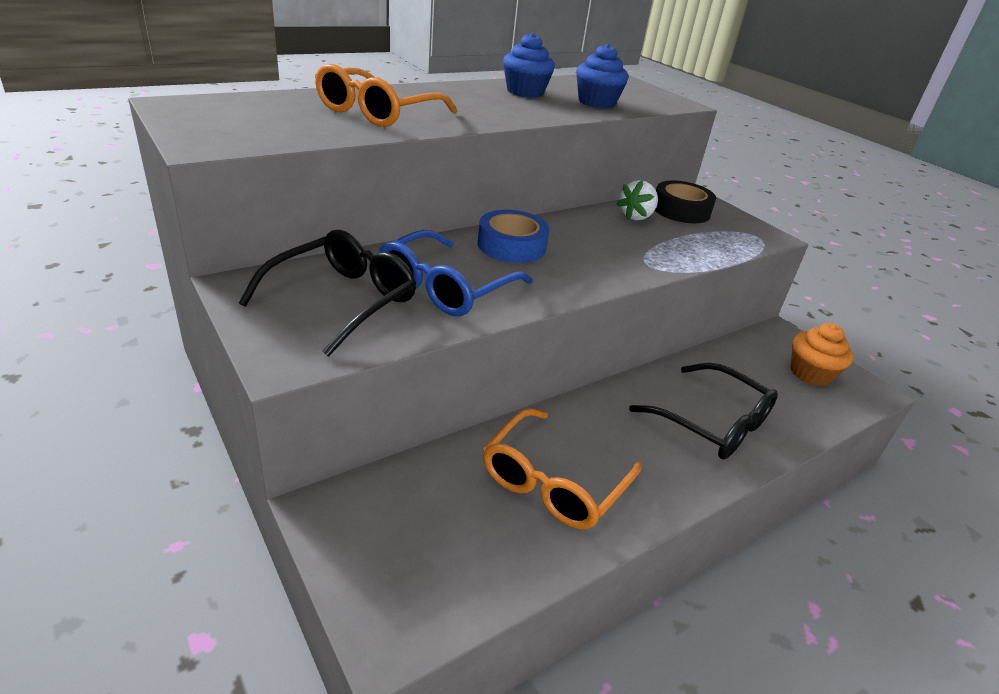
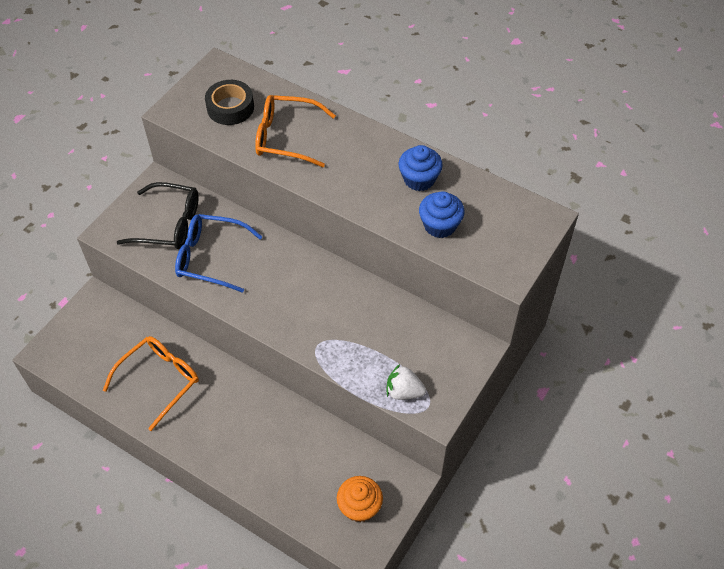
camera: 70 degrees right, 20 degrees up
blue tape [478,210,550,263] -> none
orange glasses [483,408,642,529] -> orange glasses turned 120 degrees clockwise [103,336,199,431]
white strawberry [617,180,658,220] -> white strawberry moved to [387,364,426,400]
black glasses [629,363,778,460] -> none
black tape [655,180,716,223] -> black tape moved to [205,80,254,125]

